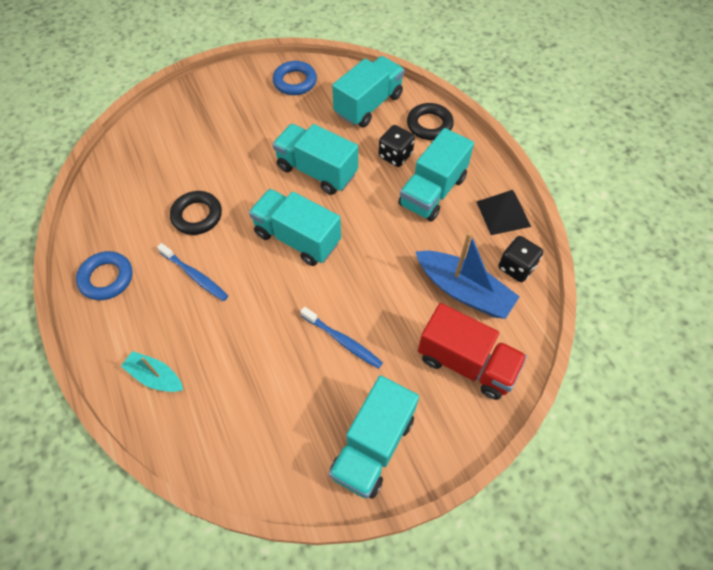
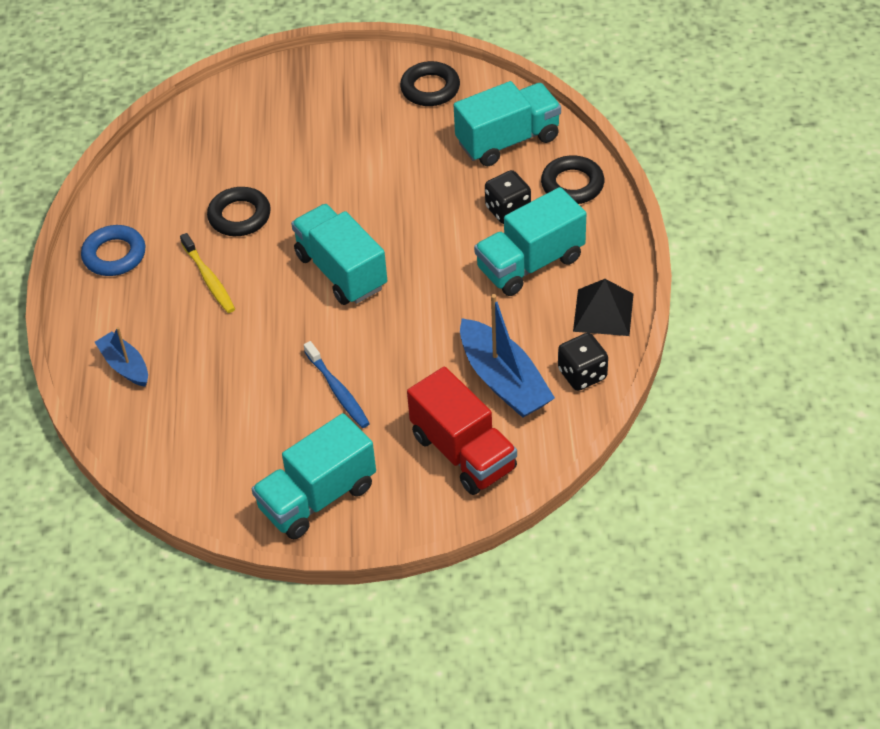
camera: 25 degrees right, 10 degrees down
turquoise boat [121,351,183,392] -> blue boat [95,327,148,387]
blue toothbrush [157,243,228,301] -> yellow toothbrush [180,233,235,313]
blue ring [273,61,317,95] -> black ring [400,61,460,106]
turquoise truck [273,124,358,195] -> none

